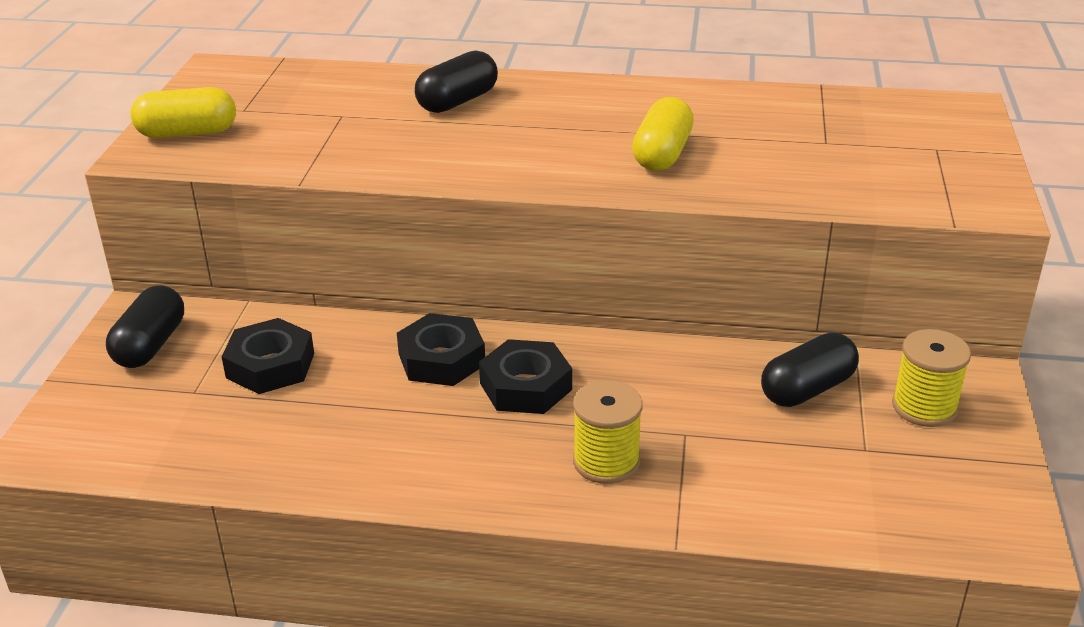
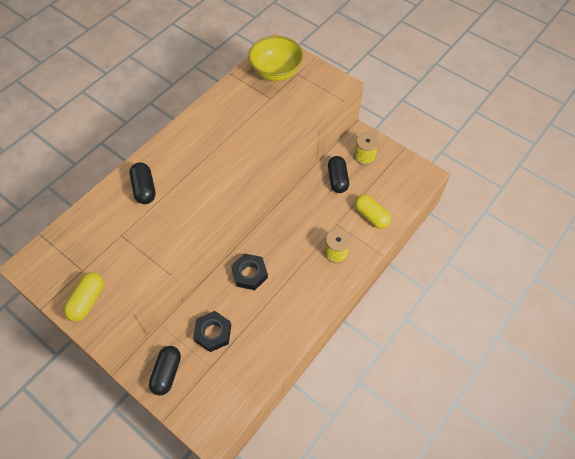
camera: 60 degrees left, 25 degrees up
black capsule [106,285,184,368] -> black capsule turned 60 degrees clockwise [149,346,181,396]
black nut [479,339,572,414] -> none
yellow capsule [632,97,694,171] -> yellow capsule moved to [355,195,391,229]
none -> yellow bowl [248,36,303,81]

